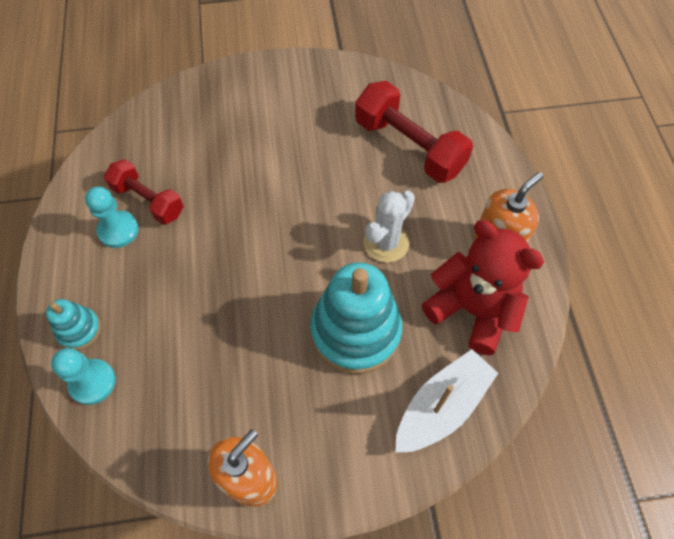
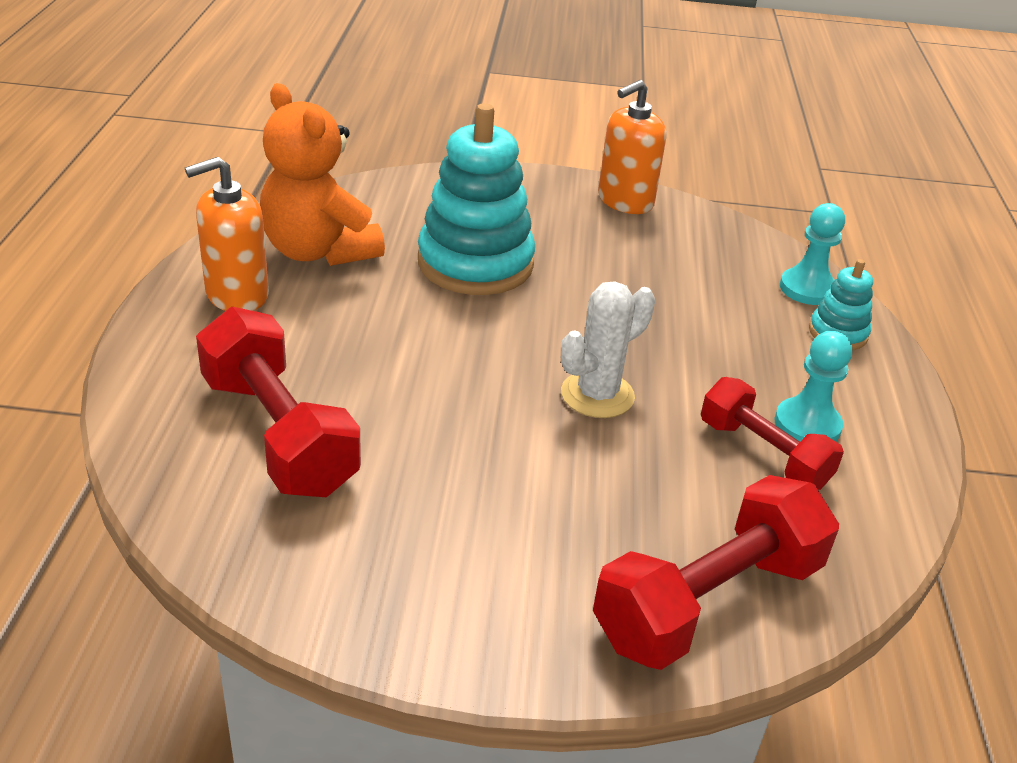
camera: 170 degrees left, 25 degrees down
white cactus [364,191,415,263] -> white cactus moved to [561,281,655,418]
white boat [395,349,498,453] -> none
red teddy bear [422,220,544,355] -> orange teddy bear [260,83,385,266]
none -> red dumbbell [593,475,839,670]

